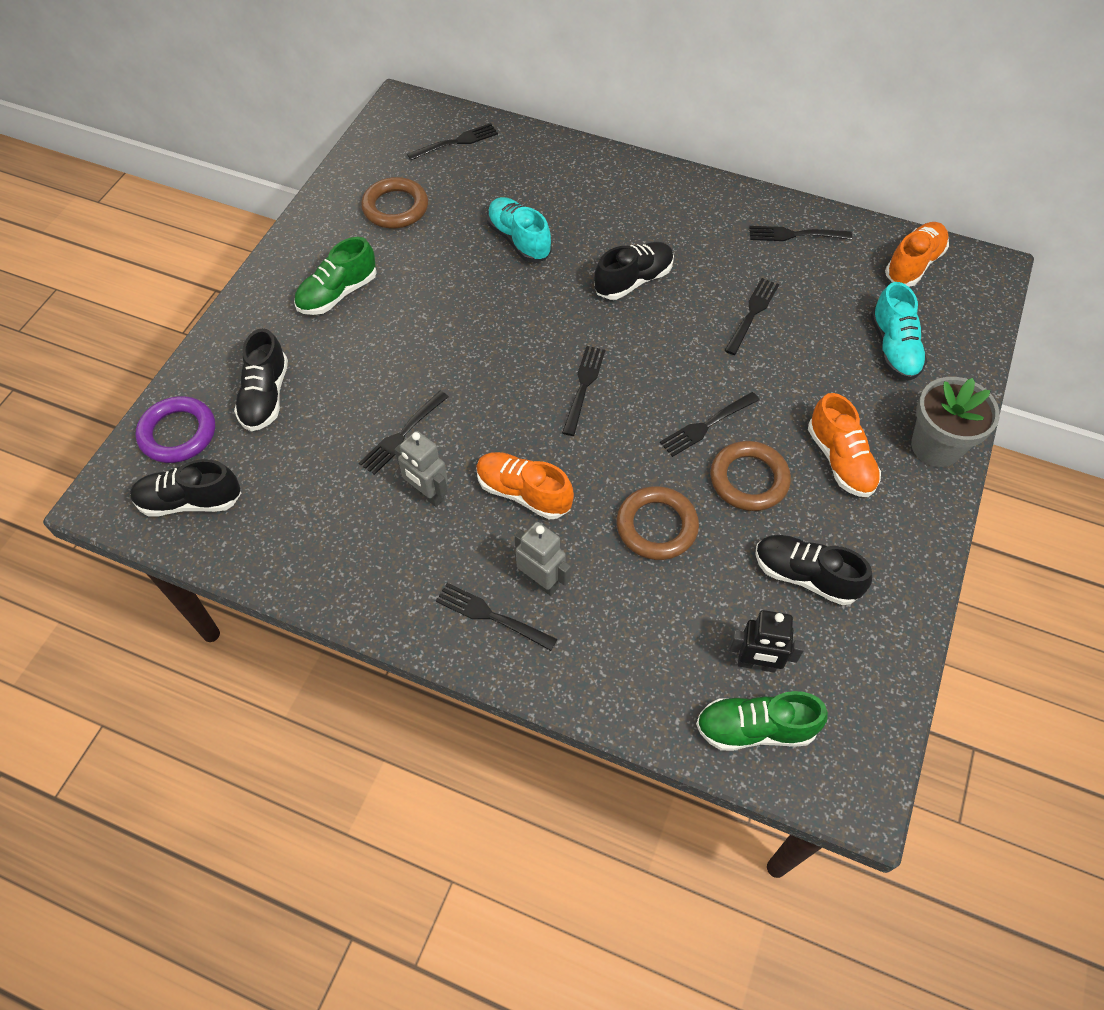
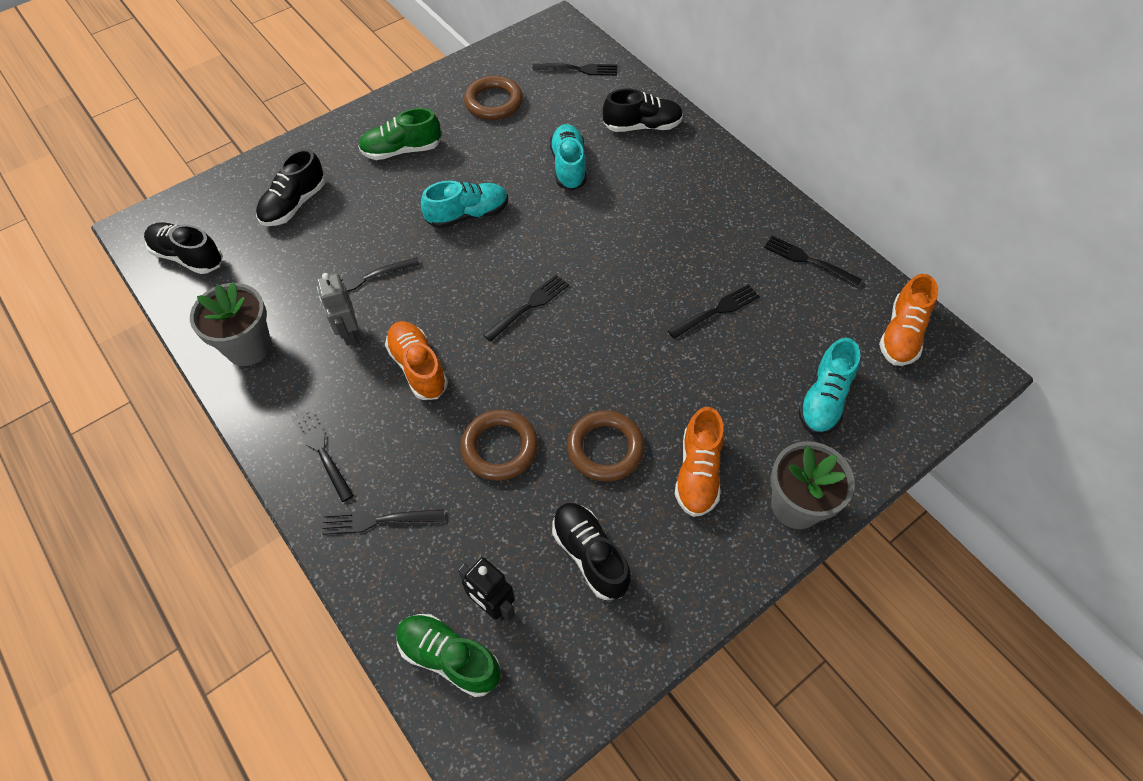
camera: 30 degrees right, 0 degrees up
purple ring [136,396,215,463] -> none
grey robot [514,522,571,596] -> none
black shoe [594,242,674,300] -> black shoe moved to [603,89,683,132]
black fork [660,392,760,457] -> black fork moved to [322,509,444,535]
orange shoe [885,222,949,287] -> orange shoe turned 135 degrees clockwise [879,274,938,366]
none -> grey flower pot [190,282,271,366]
none -> turquoise shoe [421,180,508,229]

